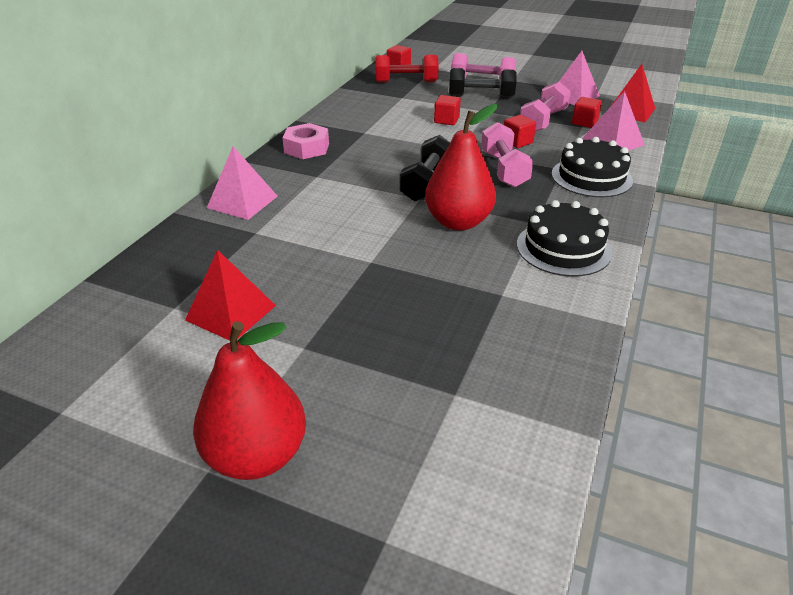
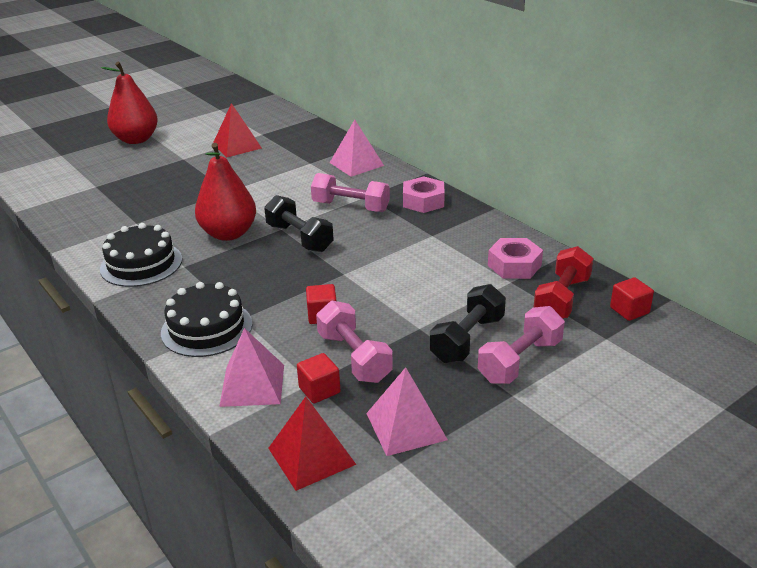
camera: 120 degrees right, 5 degrees down
red cube [434,95,461,125] -> none
pink dumbbell [481,122,533,188] -> pink dumbbell moved to [311,173,390,212]
none -> pink nut [488,238,543,279]

